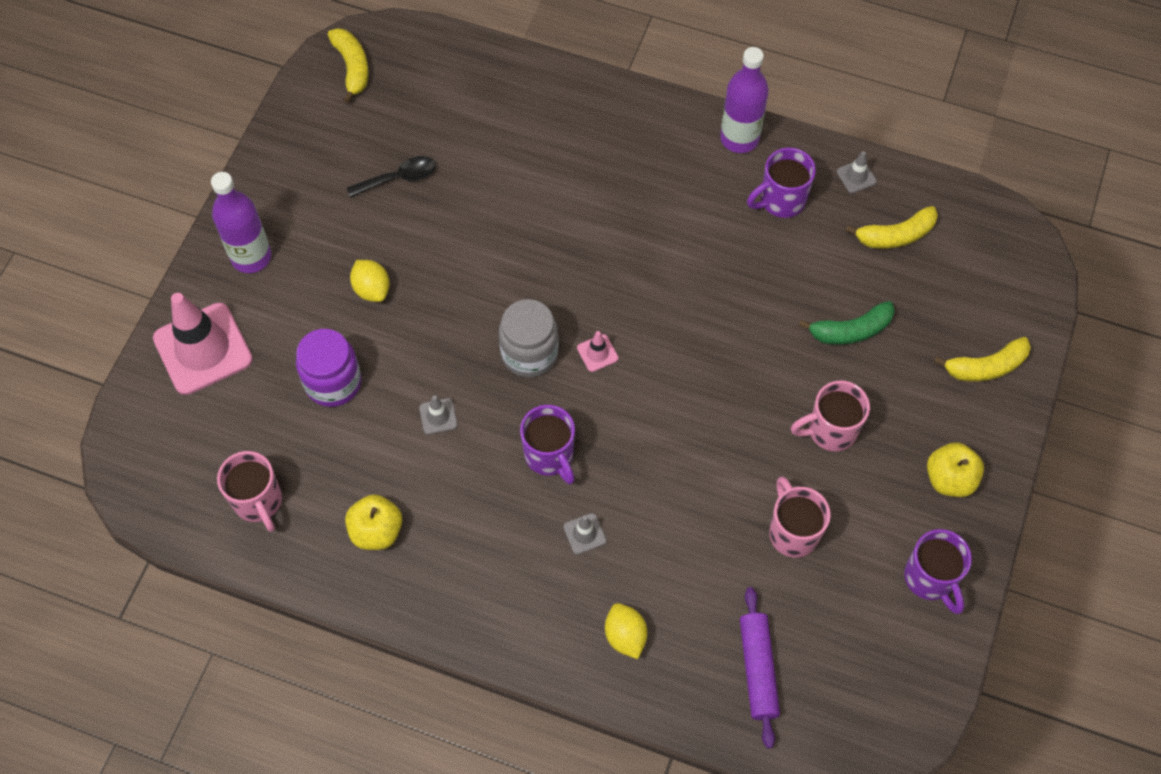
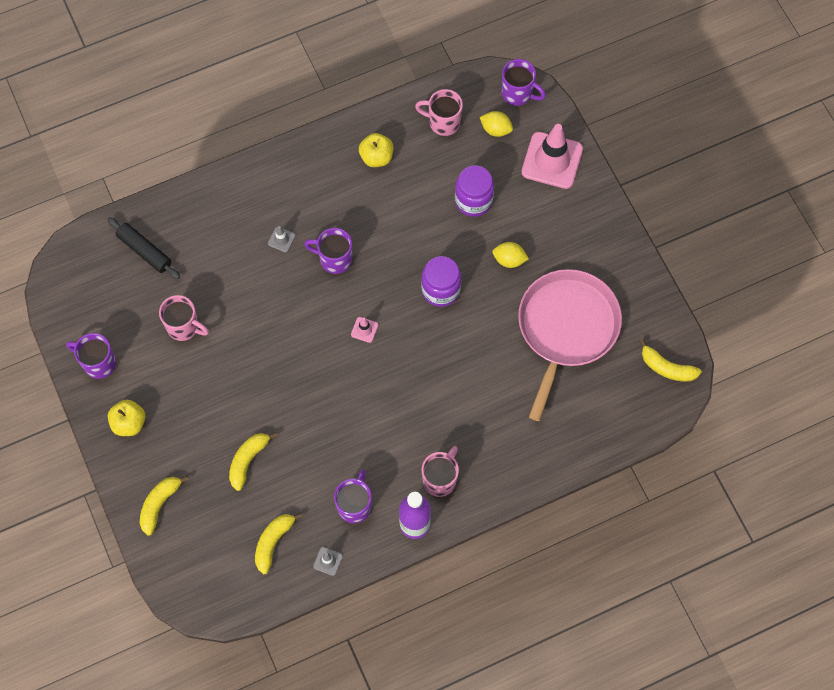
camera: 135 degrees right, 5 degrees up
purple bottle [211,172,271,273] -> none
black spoon [347,156,436,197] -> pink pan [518,269,622,421]
grey traffic cone [419,395,457,434] -> none
grey jar [499,299,559,378] -> none
yellow lemon [605,603,648,659] -> yellow lemon moved to [480,111,513,137]
purple rolling pin [740,587,780,748] -> black rolling pin [107,217,180,279]
pink mug [790,380,870,451] -> pink mug moved to [422,446,459,497]
green banana [799,301,895,345] -> yellow banana [229,432,277,491]
none -> purple jar [421,256,461,307]
none -> purple mug [502,59,546,106]

